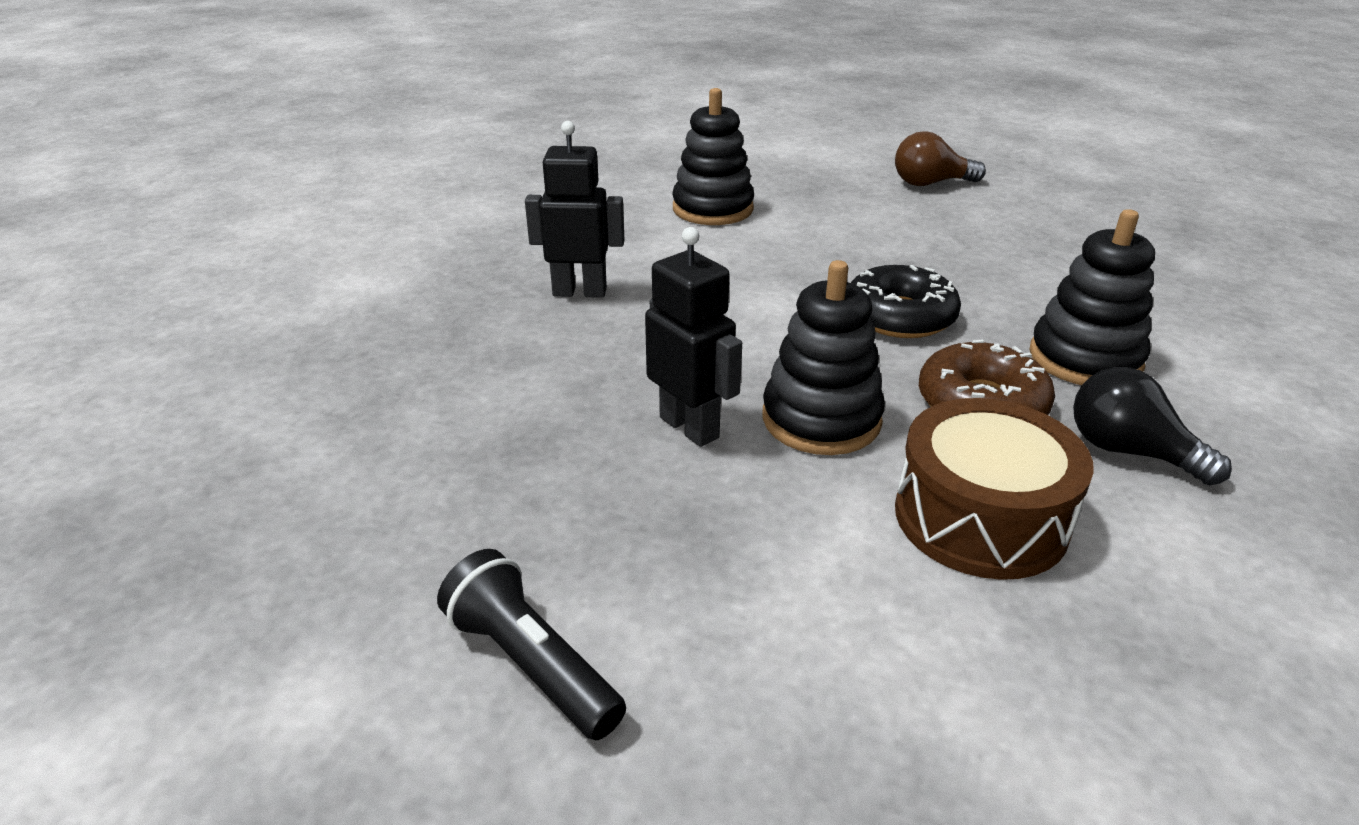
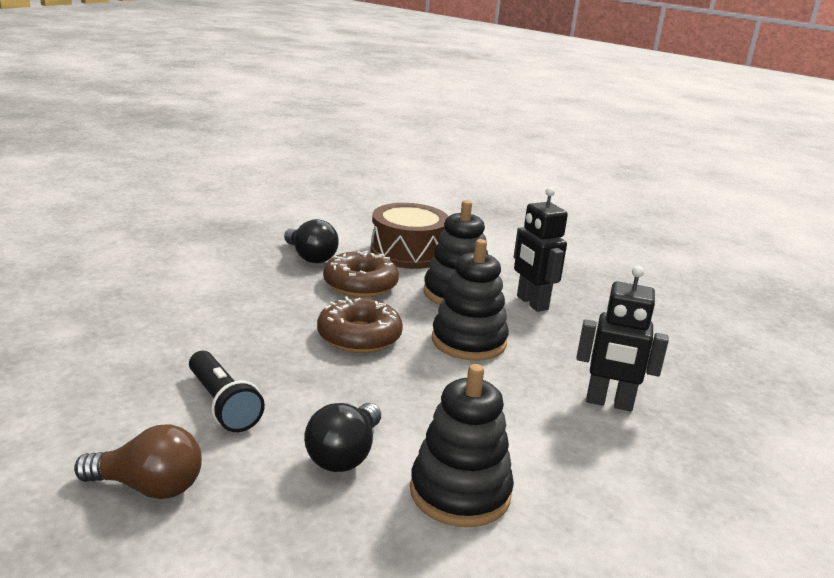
camera: 170 degrees left, 10 degrees down
black flashlight [437,549,626,740] -> black flashlight moved to [189,351,265,432]
black donut [851,265,961,338] -> brown donut [317,297,403,353]
black stacking toy [1030,209,1155,385] -> black stacking toy moved to [432,239,509,361]
none -> black light bulb [304,403,381,472]

